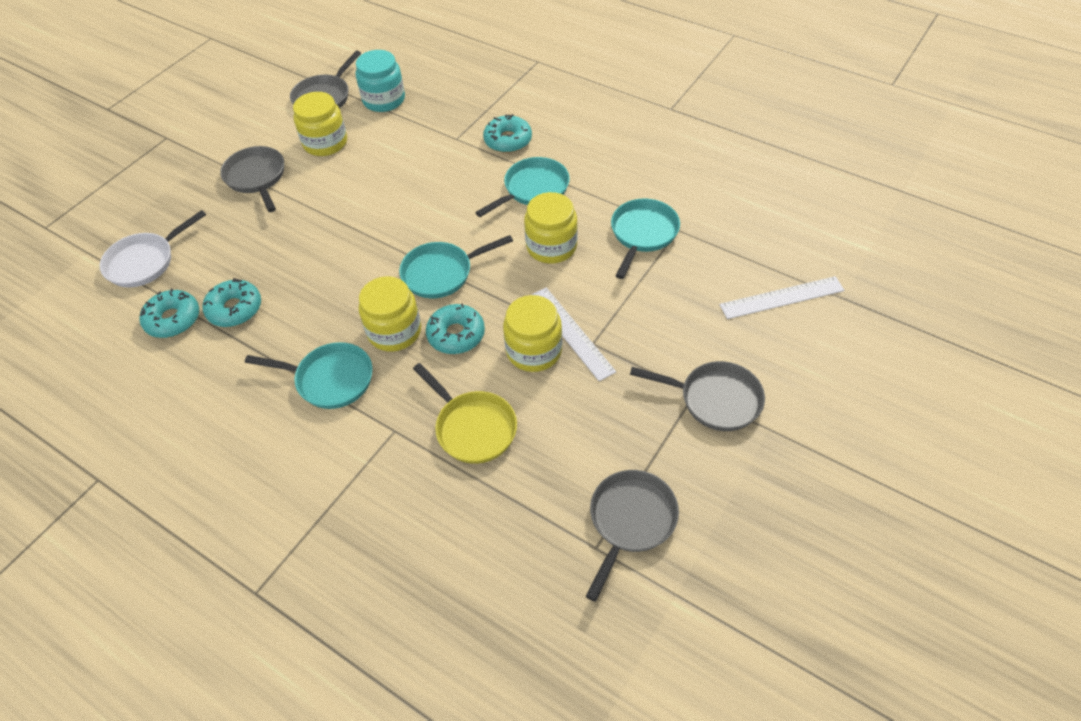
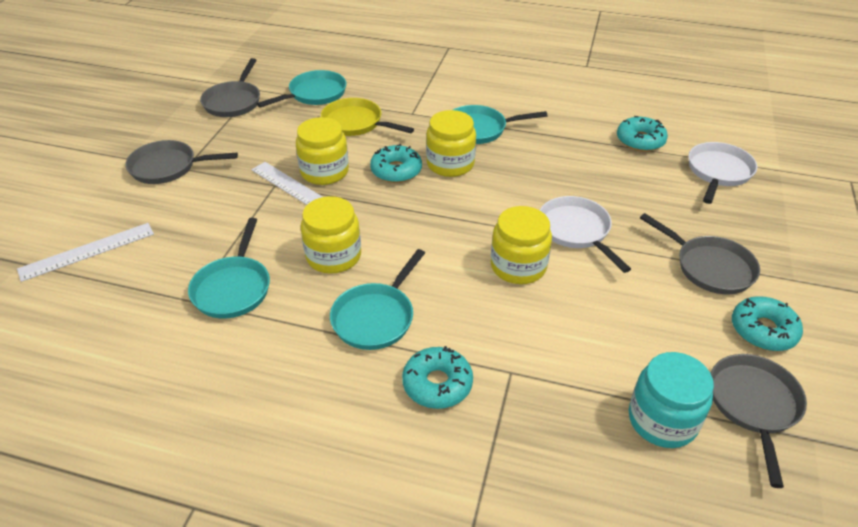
camera: 160 degrees right, 10 degrees down
turquoise donut [202,278,261,327] -> turquoise donut moved to [732,296,803,351]
yellow jar [293,92,347,156] -> yellow jar moved to [491,206,552,284]
turquoise pan [399,235,513,298] -> turquoise pan moved to [257,70,346,108]
none -> white pan [540,196,631,273]

